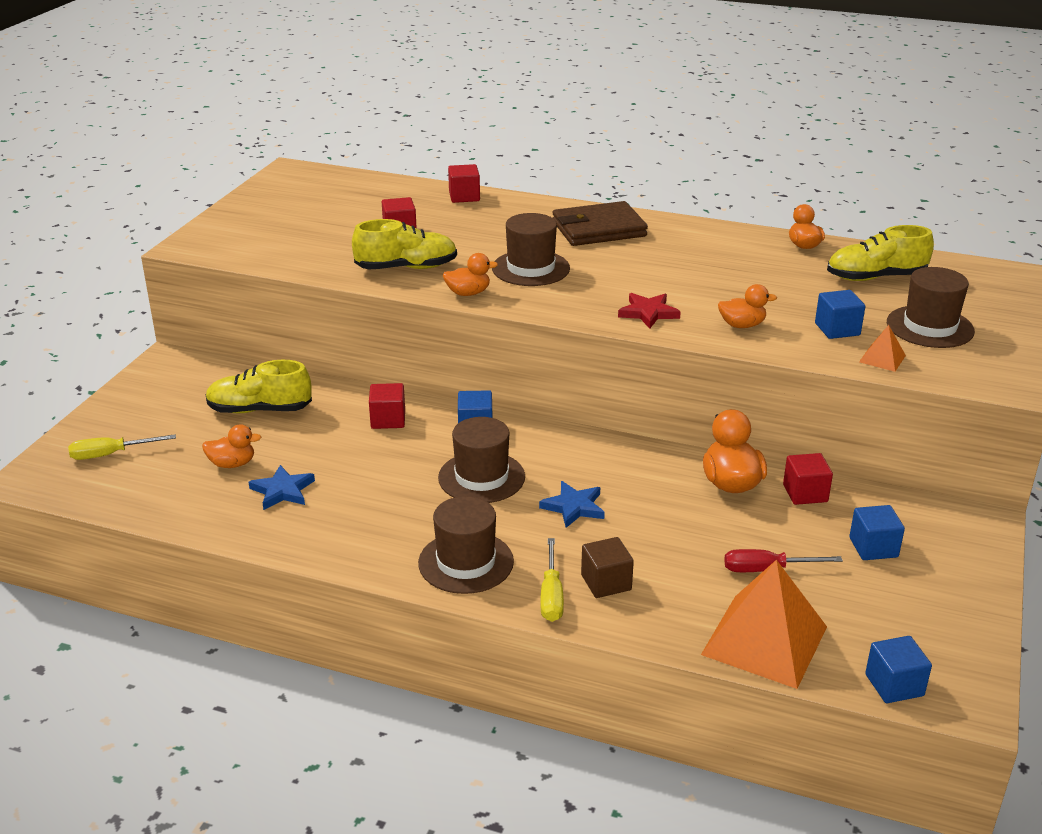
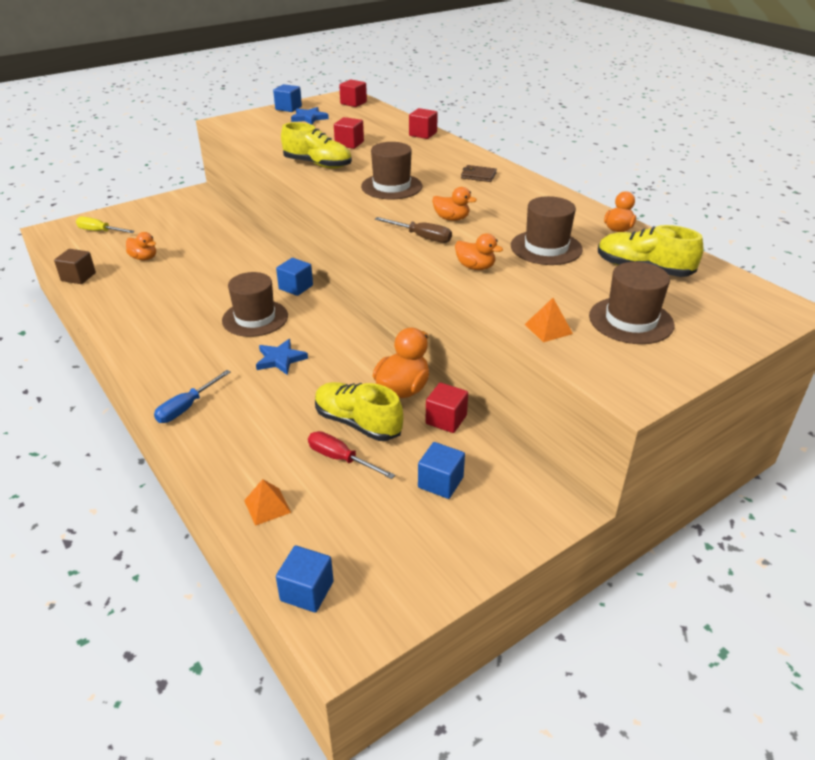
camera: 35 degrees right, 5 degrees up
yellow shoe [206,360,312,413] -> yellow shoe moved to [315,382,403,441]
blue star [249,465,315,510] -> blue star moved to [291,107,329,125]
red cube [369,383,405,429] -> red cube moved to [339,79,367,107]
brown hat [418,496,514,594] -> brown hat moved to [511,196,583,265]
orange duck [443,253,498,296] -> orange duck moved to [432,187,477,221]
yellow screwdriver [540,538,564,622] -> blue screwdriver [154,370,231,423]
brown wallet [552,201,648,246] -> brown wallet [461,165,497,182], size x0.48
brown cube [581,537,634,598] -> brown cube moved to [54,249,96,284]
red star [618,293,681,329] -> brown screwdriver [375,217,452,243]
orange pyramid [701,560,827,689] -> orange pyramid [244,479,291,526], size x0.43
blue cube [815,290,866,339] -> blue cube moved to [273,84,302,112]

